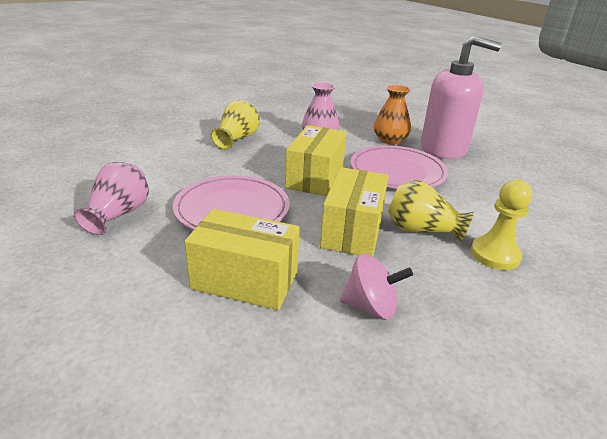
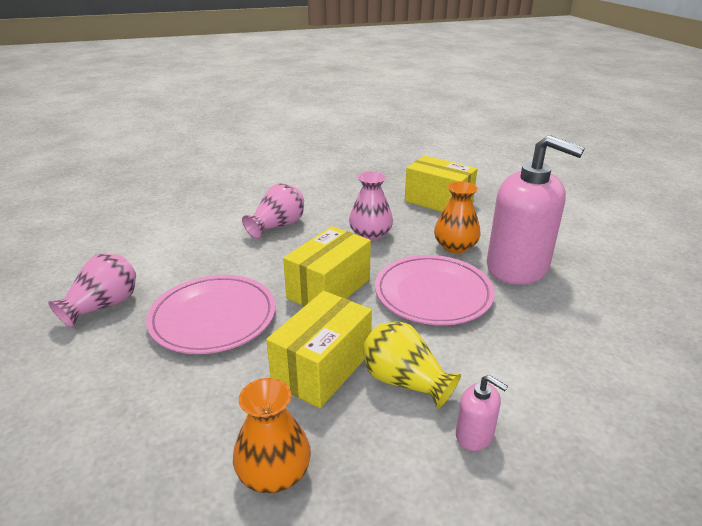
camera: 20 degrees right, 0 degrees up
yellow box [184,209,300,310] -> yellow box moved to [405,156,478,212]
yellow vase [211,100,260,150] -> pink vase [242,183,304,239]
pink spinning top [340,254,413,320] -> orange vase [233,378,311,493]
yellow pawn [471,180,533,270] -> pink soap dispenser [456,375,508,451]

